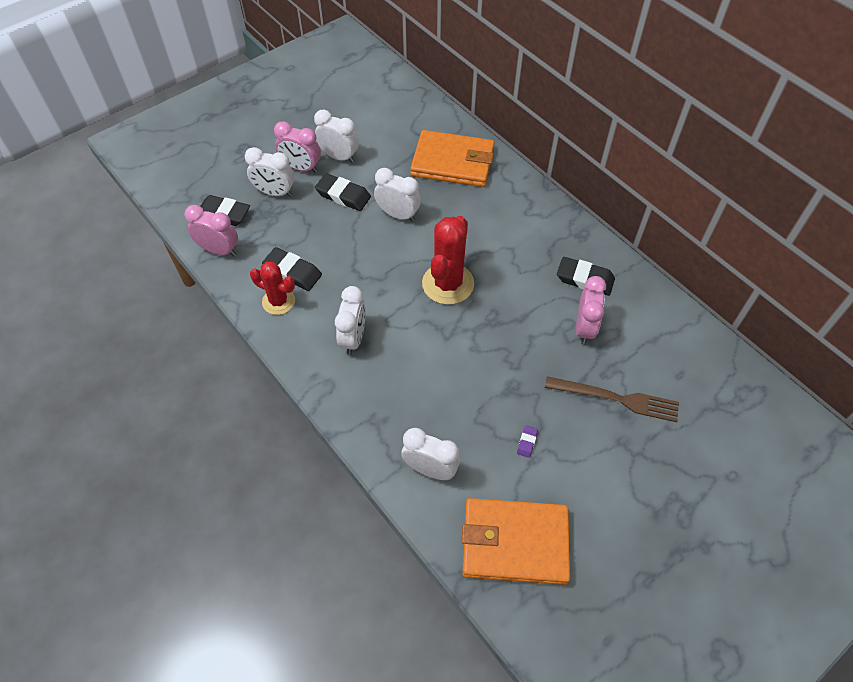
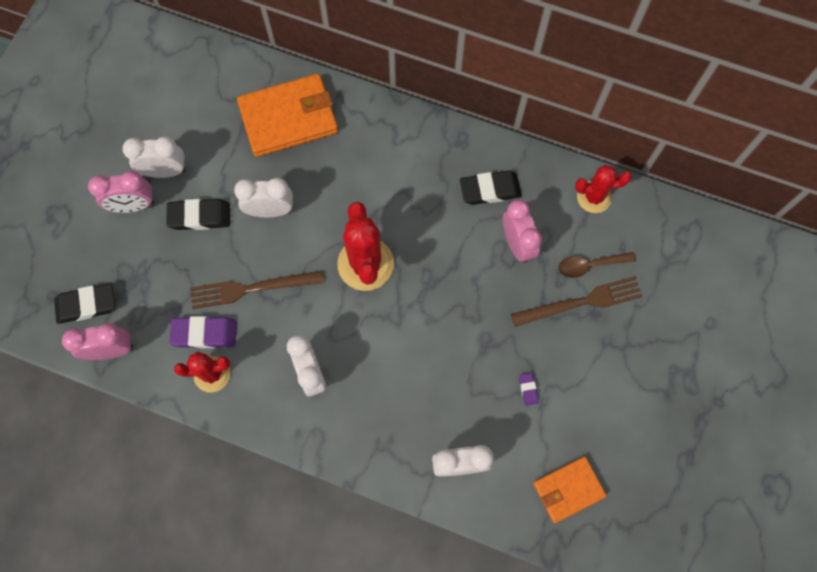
camera: 30 degrees left, 15 degrees up
white clock [245,147,295,197] -> none
black eraser [262,247,322,291] -> purple eraser [169,316,237,348]
orange wallet [462,498,570,585] -> orange wallet [533,456,607,523], size x0.60
none -> brown fork [190,270,324,309]
none -> brown spoon [558,252,636,278]
none -> red cactus [575,165,632,213]

